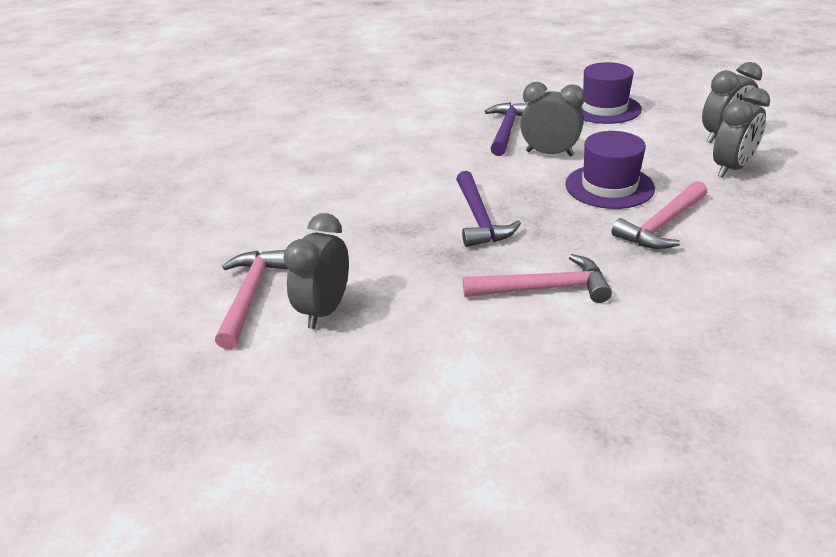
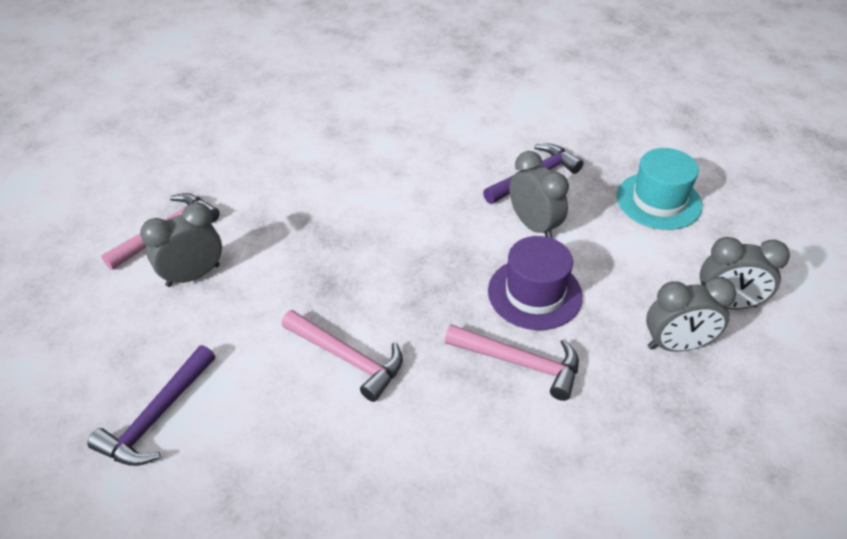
camera: 35 degrees right, 10 degrees up
purple hammer [456,171,521,247] -> purple hammer moved to [87,345,215,466]
purple hat [580,62,642,124] -> turquoise hat [617,148,702,230]
pink hammer [611,181,707,249] -> pink hammer turned 150 degrees counterclockwise [445,324,579,401]

